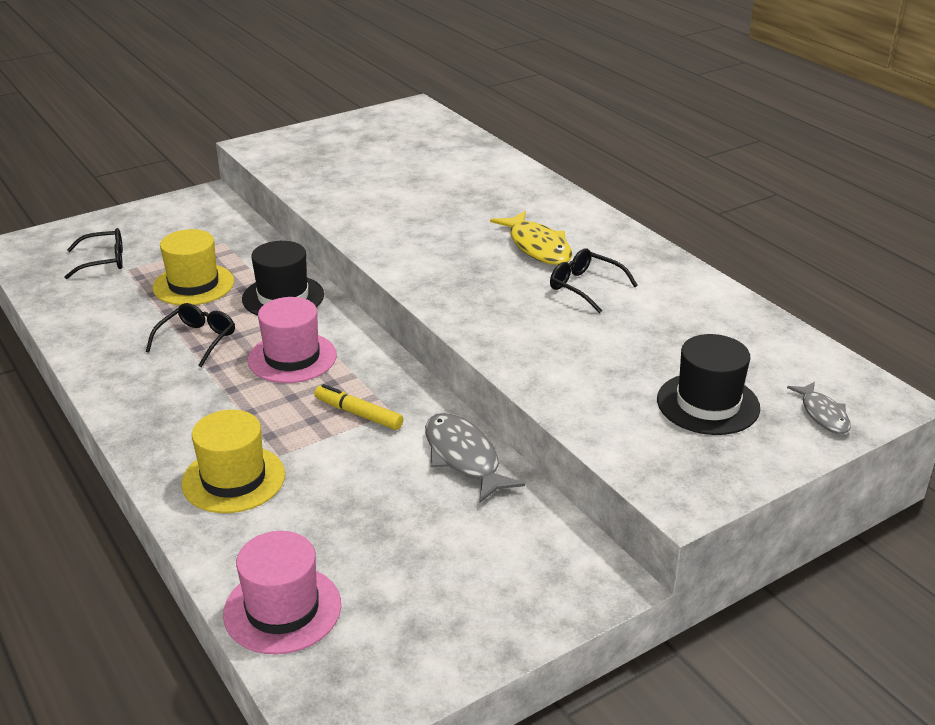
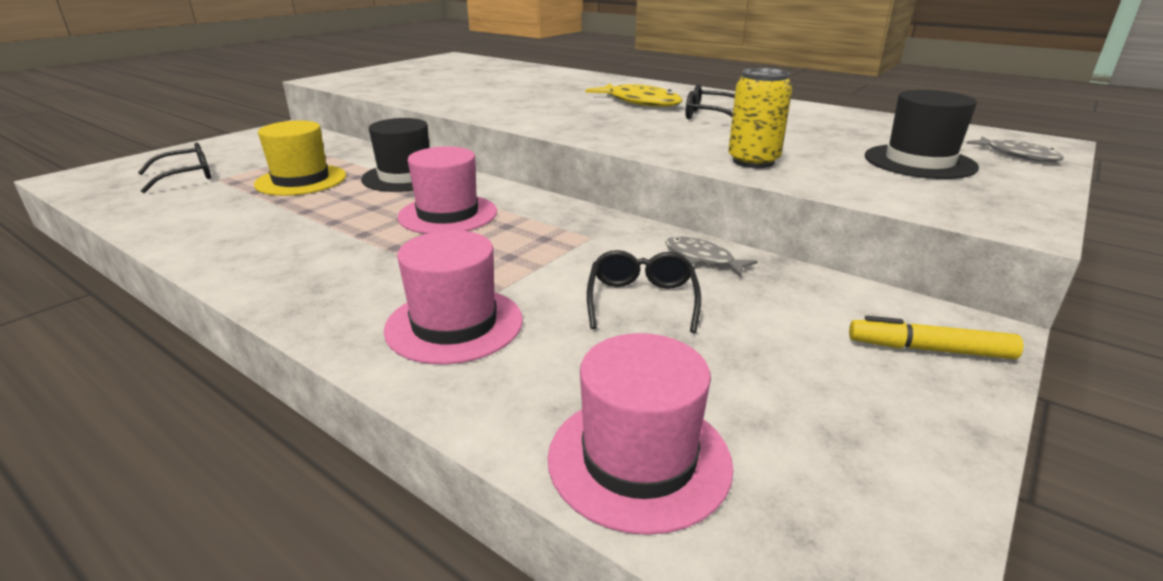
camera: 20 degrees left, 5 degrees down
black glasses [146,303,235,367] -> black glasses moved to [587,250,701,333]
yellow hat [181,410,285,513] -> pink hat [384,230,523,364]
yellow marker [314,384,403,430] -> yellow marker moved to [849,316,1024,359]
grey fish [425,413,525,503] -> grey fish [665,236,758,276], size x0.61
none -> yellow can [728,68,792,168]

